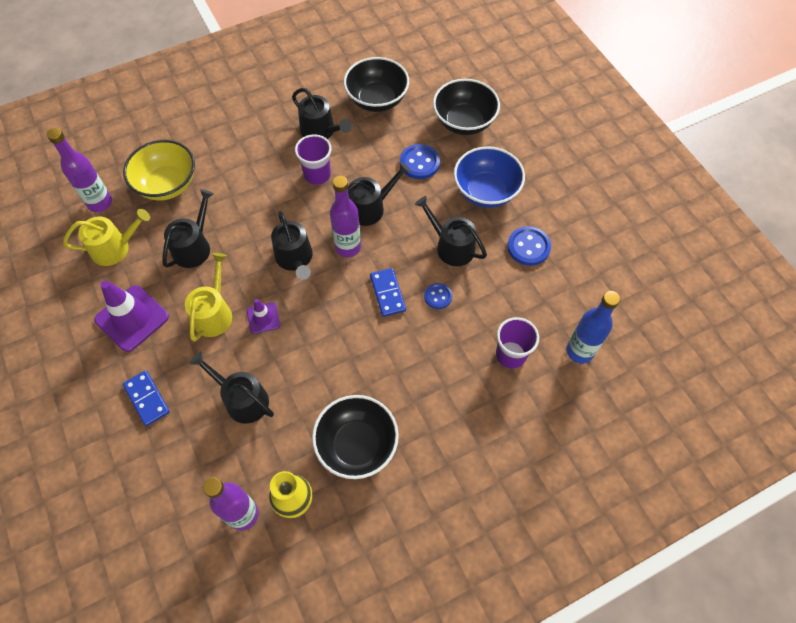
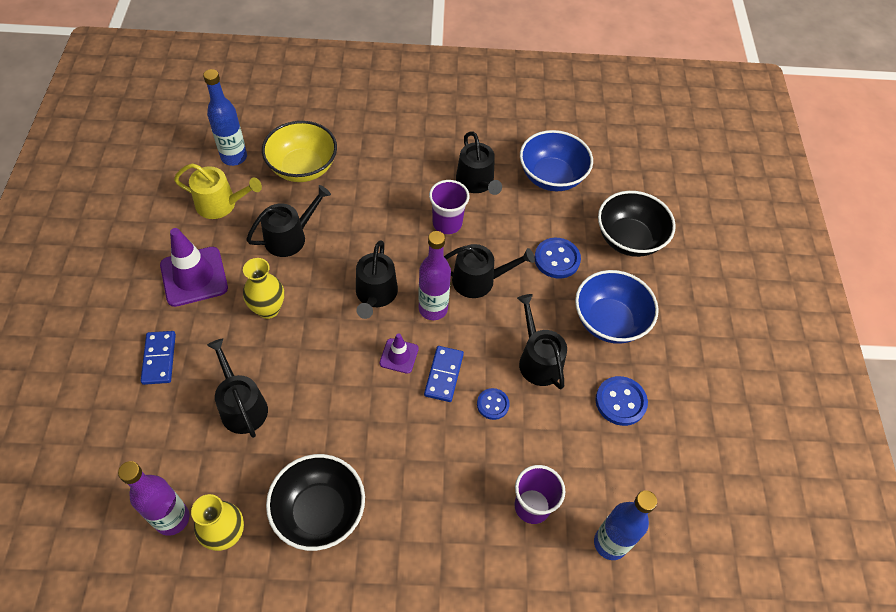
camera: 25 degrees right, 5 degrees down
purple bottle [47,128,112,212] -> blue bottle [203,69,247,166]
yellow watering can [185,253,232,342] -> yellow vase [243,258,284,319]
purple traffic cone [247,299,280,334] -> purple traffic cone moved to [380,333,419,374]
black bowl [344,57,409,112] -> blue bowl [520,130,593,191]

